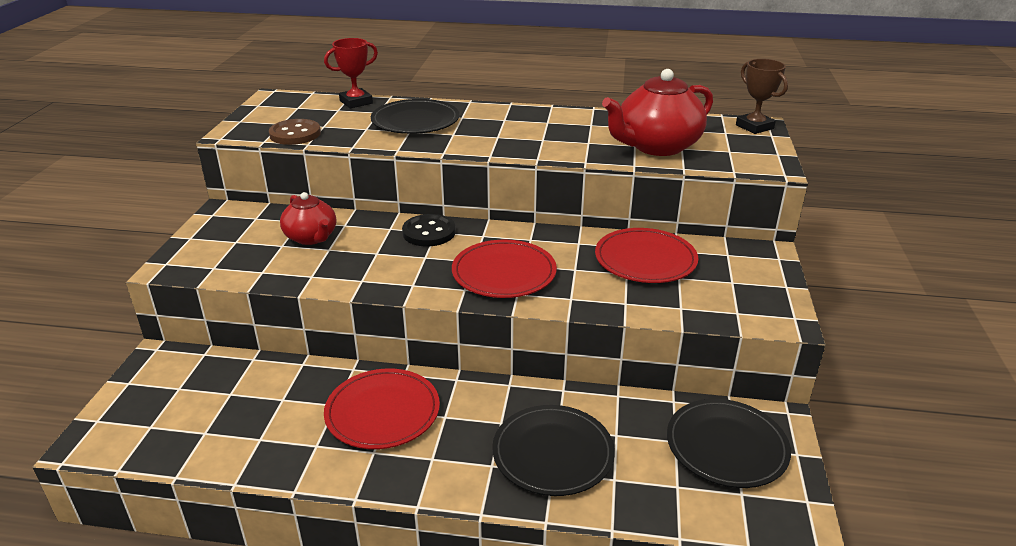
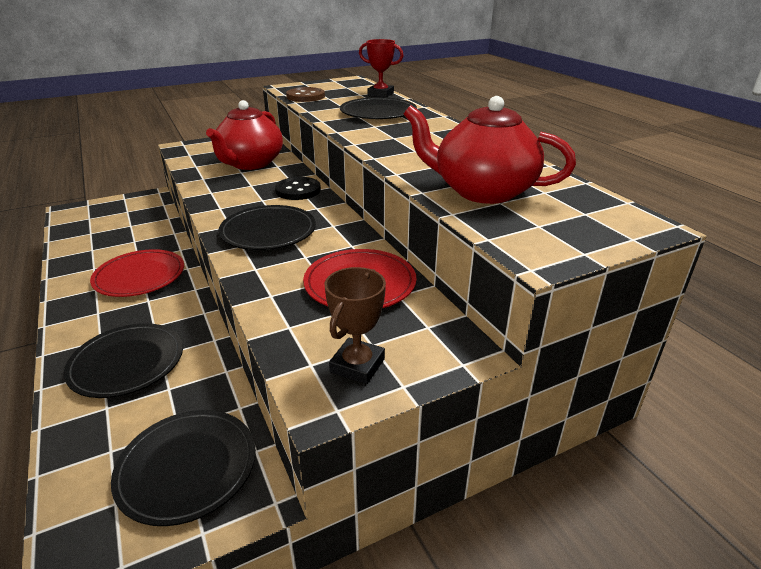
camera: 55 degrees right, 0 degrees up
red teapot [280,192,336,245] -> red teapot [206,100,283,170], size x1.63
red plate [452,240,557,298] -> black plate [218,205,316,250]
brown trophy [736,59,788,134] -> brown trophy moved to [324,267,386,384]

